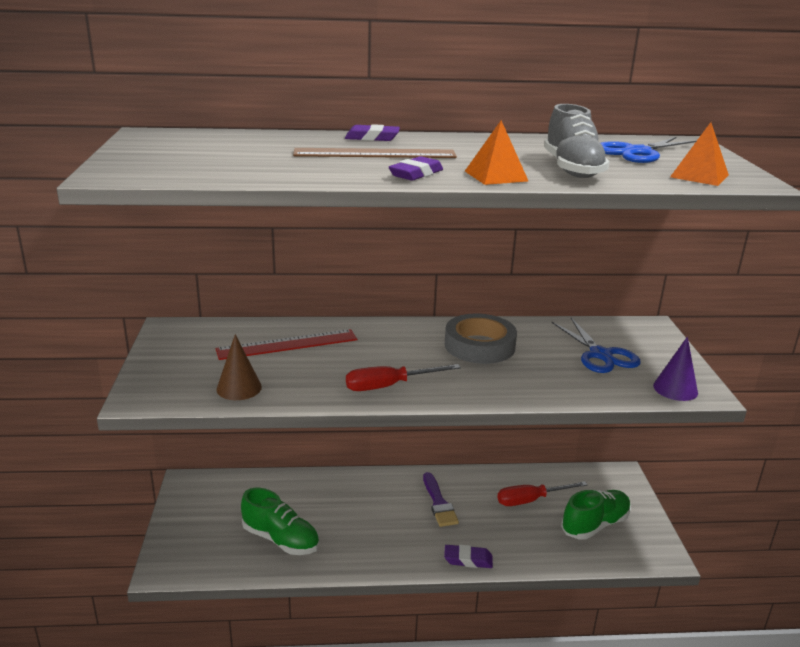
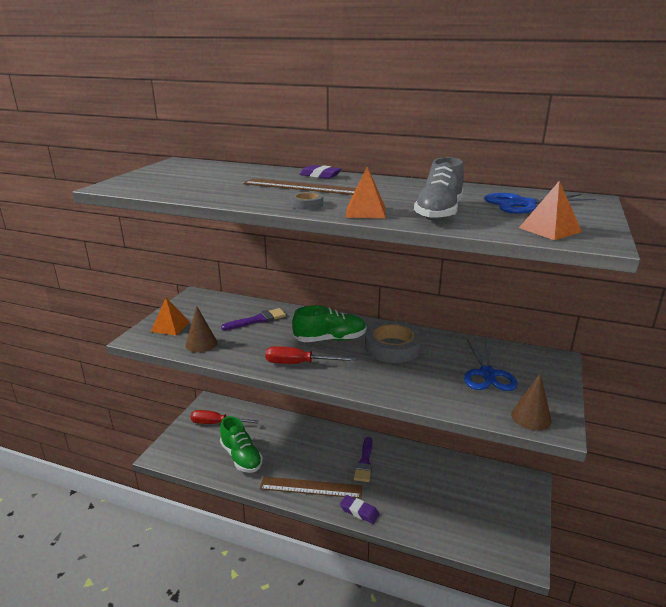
camera: 25 degrees right, 0 degrees up
red ruler [215,329,358,360] -> purple brush [221,308,286,330]
purple eraser [389,156,443,181] -> grey tape [290,192,323,210]
red screwdriver [497,481,588,506] -> red screwdriver moved to [190,410,259,424]
green shoe [561,490,631,540] -> green shoe moved to [292,305,366,342]
purple cone [653,337,698,401] -> brown cone [511,373,552,430]
none -> orange pyramid [151,298,190,336]
none -> brown ruler [260,476,363,499]

